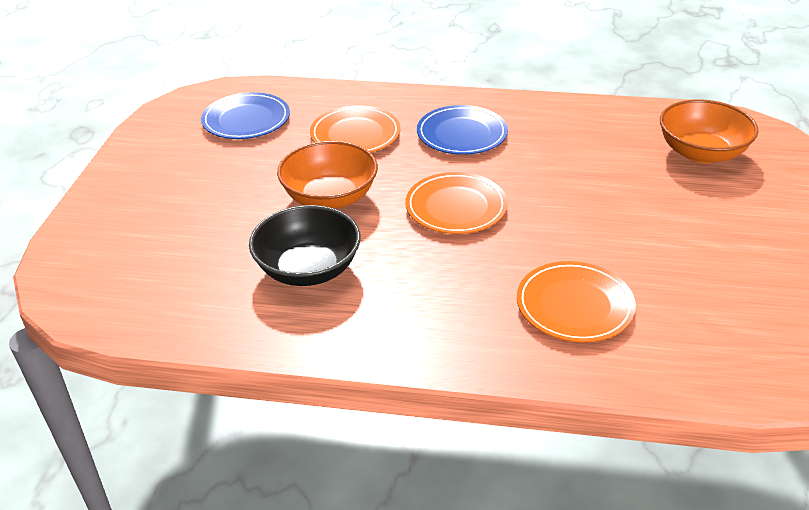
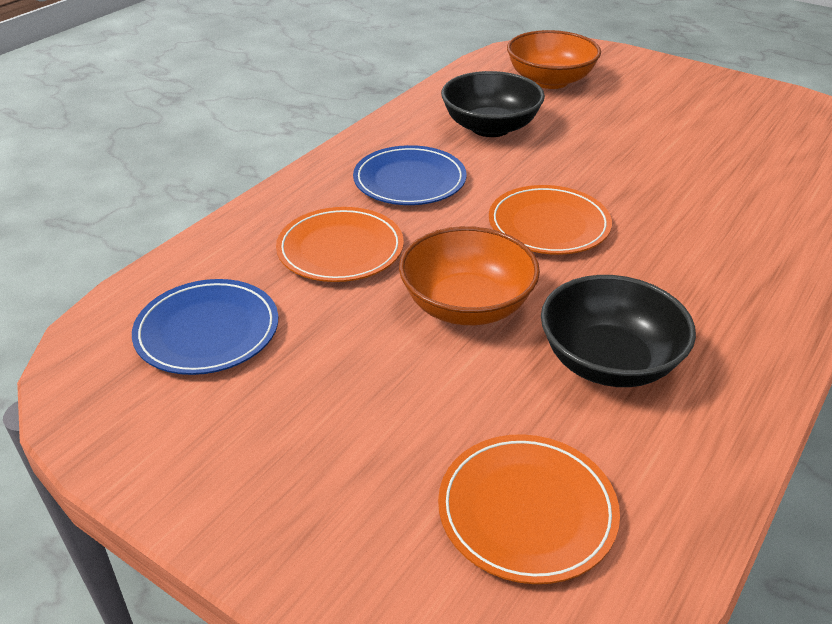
camera: 65 degrees left, 0 degrees up
orange plate [517,261,636,343] -> orange plate moved to [438,434,620,584]
none -> black bowl [441,71,545,137]

